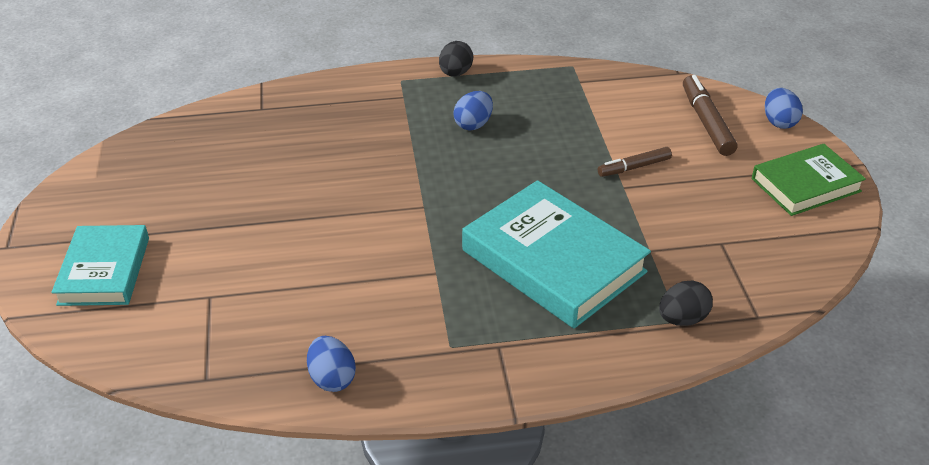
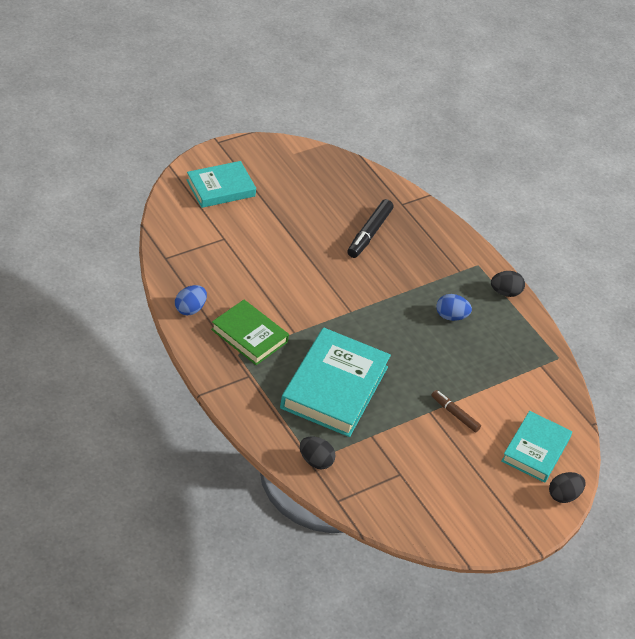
camera: 60 degrees right, 5 degrees up
brown marker [683,75,738,156] -> turquoise book [501,411,572,483]
green book [752,144,866,216] -> green book moved to [211,300,289,365]
blue egg [765,88,803,129] -> black egg [549,472,586,503]
none -> black marker [347,199,394,258]

